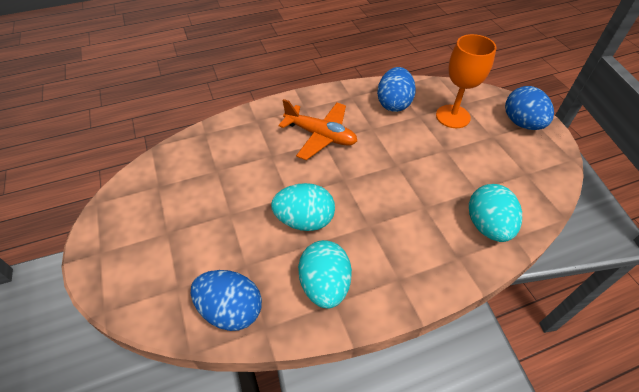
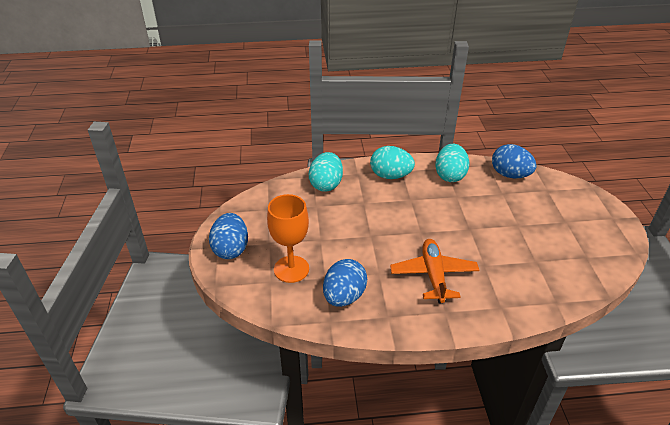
camera: 165 degrees left, 10 degrees down
turquoise egg [271,183,335,231] -> turquoise egg moved to [370,146,415,179]
orange plane [278,99,357,160] -> orange plane turned 45 degrees clockwise [390,239,479,303]

